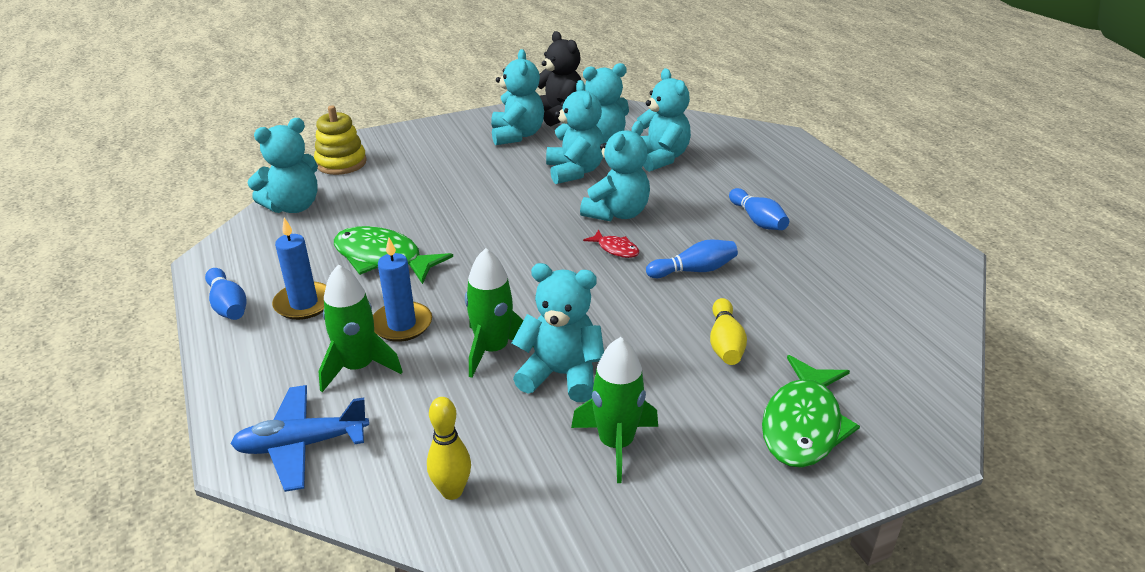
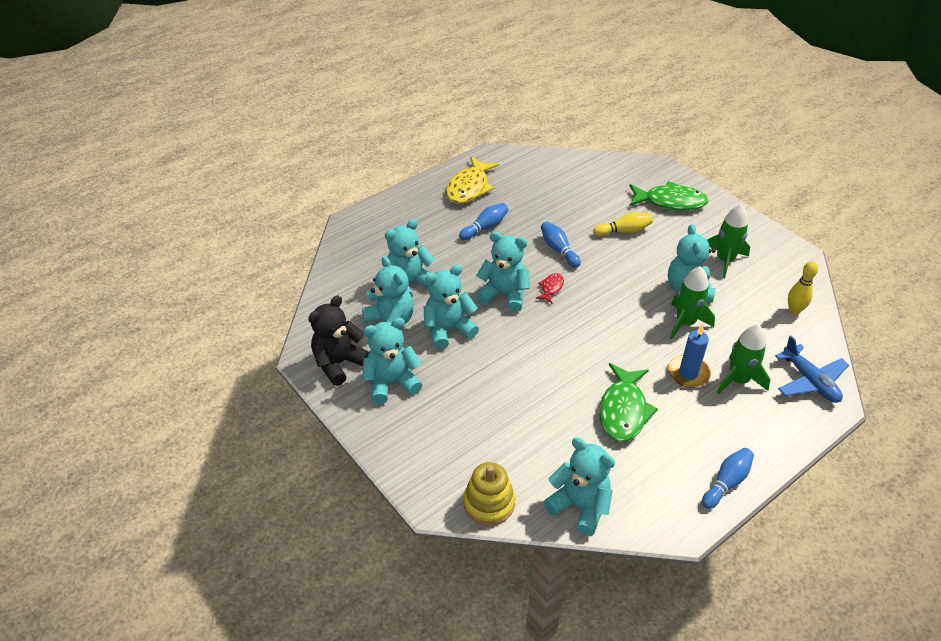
camera: 105 degrees left, 10 degrees up
blue candle [272,218,326,320] -> none
none -> yellow fish [446,157,499,204]

